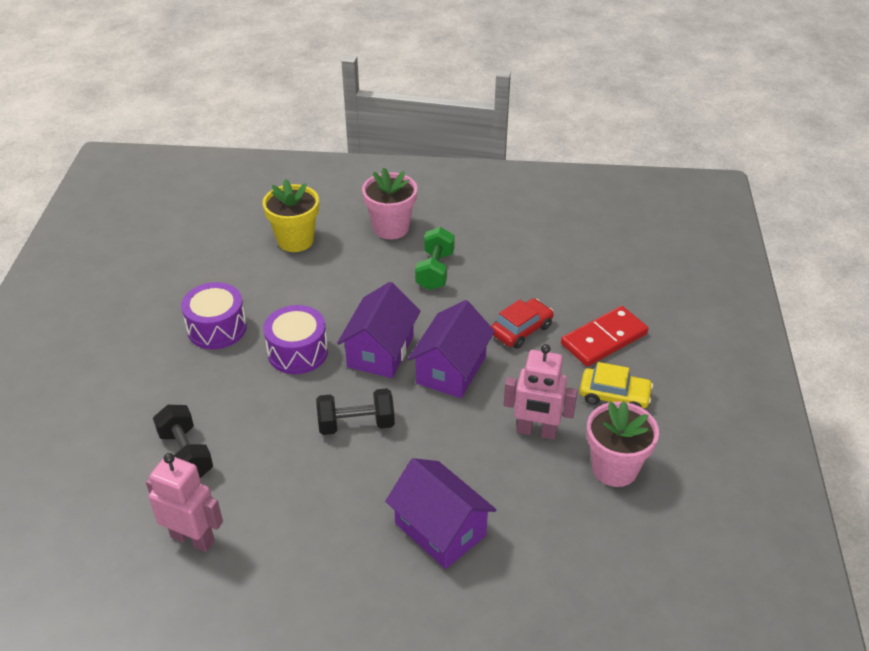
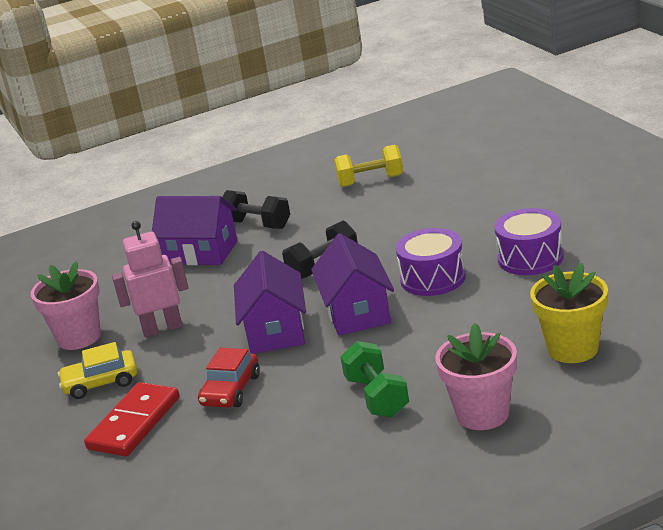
camera: 155 degrees right, 15 degrees down
pink robot [146,453,223,552] -> yellow dumbbell [334,145,403,187]
black dumbbell [153,405,213,478] -> black dumbbell moved to [223,190,290,229]

